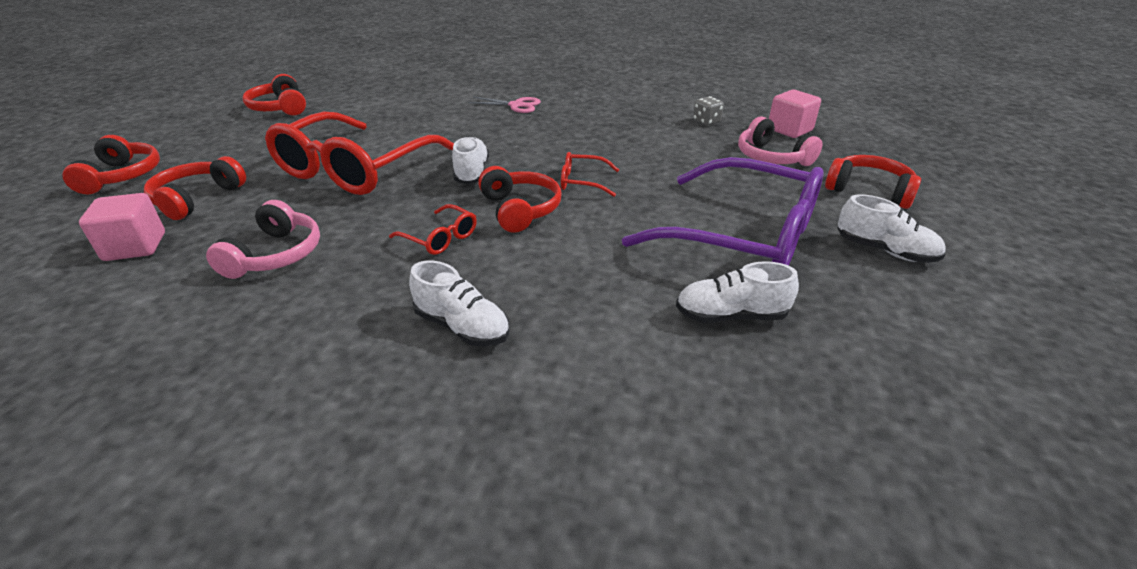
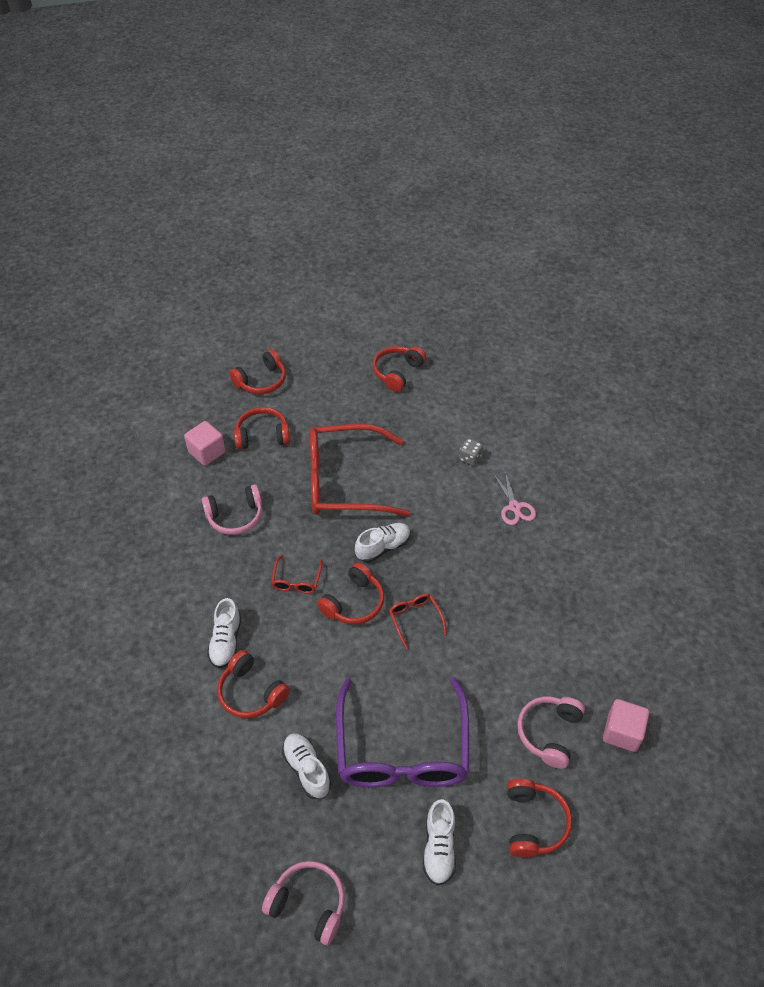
camera: 60 degrees right, 15 degrees up
grey dice [693,96,724,126] -> grey dice moved to [459,438,483,466]
none -> red headphones [217,650,290,718]
none -> pink headphones [262,861,345,945]

